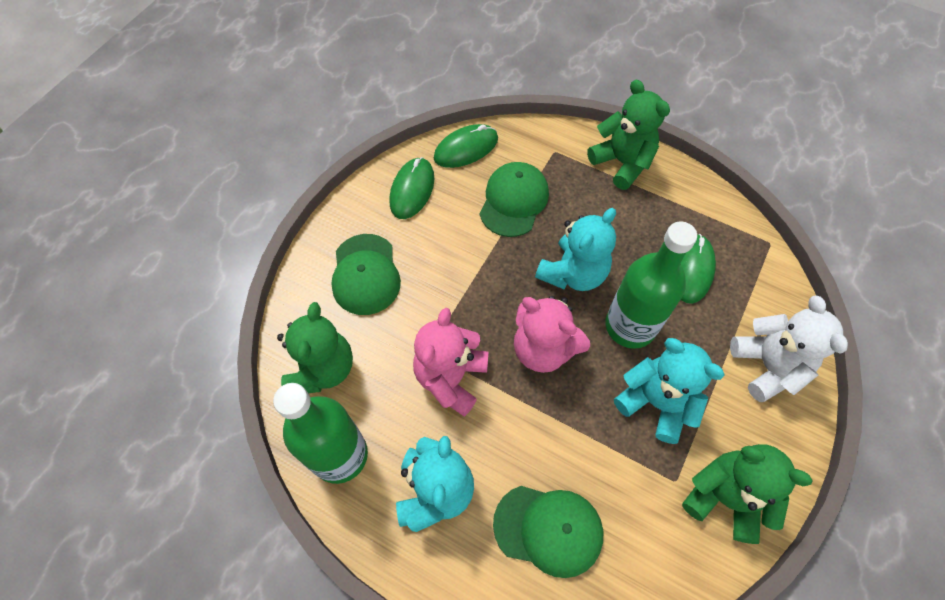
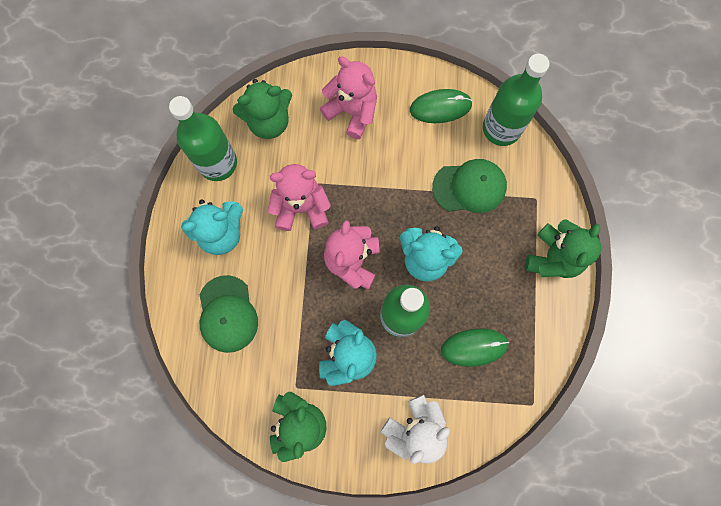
camera: 65 degrees right, 15 degrees up
green cap [331,234,401,315] -> pink teddy bear [320,57,377,139]
green mouse [434,124,498,168] -> green bottle [483,54,549,146]

